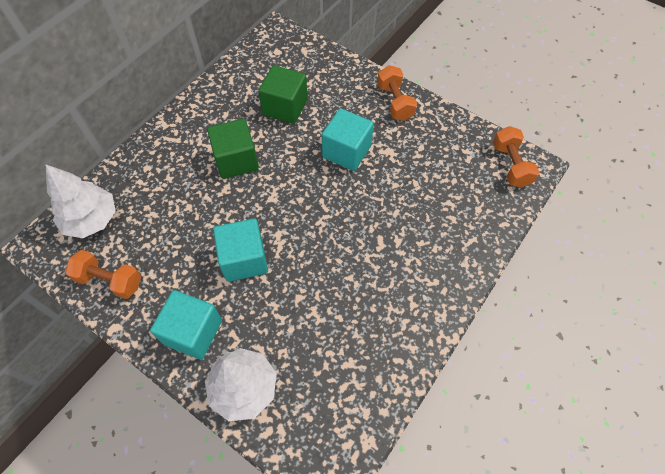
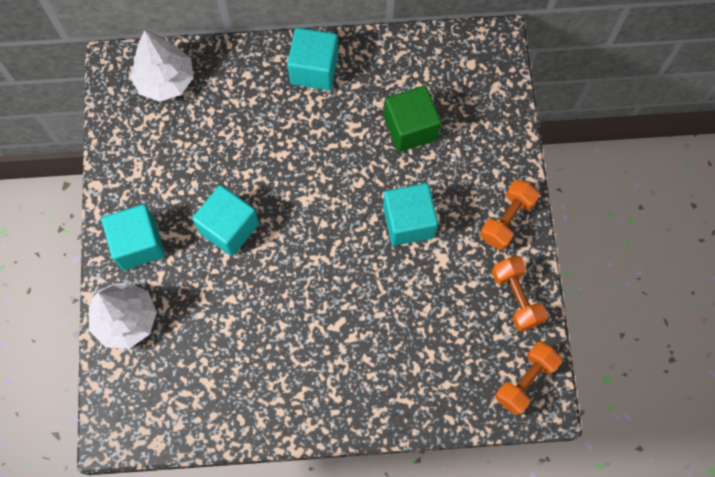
camera: 50 degrees right, 10 degrees up
orange dumbbell [65,250,141,299] -> orange dumbbell moved to [492,256,548,331]
green cube [207,119,259,179] -> none
none -> turquoise cube [287,28,338,90]

